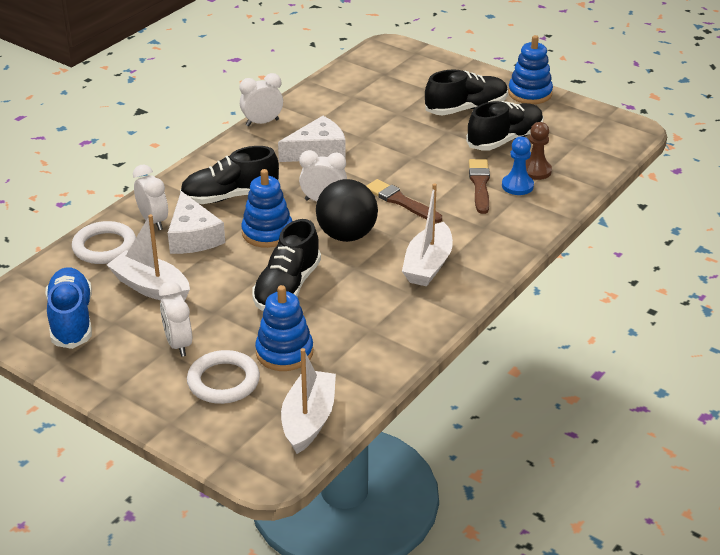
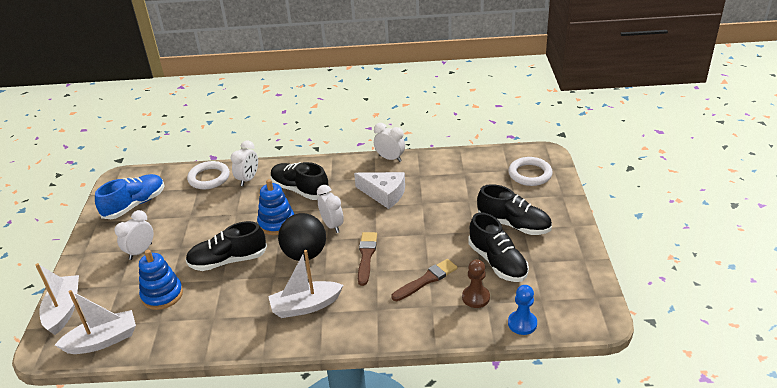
camera: 55 degrees right, 0 degrees up
white boat [107,214,190,301] -> white boat moved to [35,263,79,335]
white cheese [168,191,225,254] -> none
white ring [187,350,260,404] -> white ring moved to [508,157,553,186]
black shoe [466,101,544,151] -> black shoe turned 45 degrees clockwise [469,213,529,282]
blue pawn [502,136,534,195] -> blue pawn moved to [508,285,537,335]
blue stacking toy [508,35,553,104] -> none

